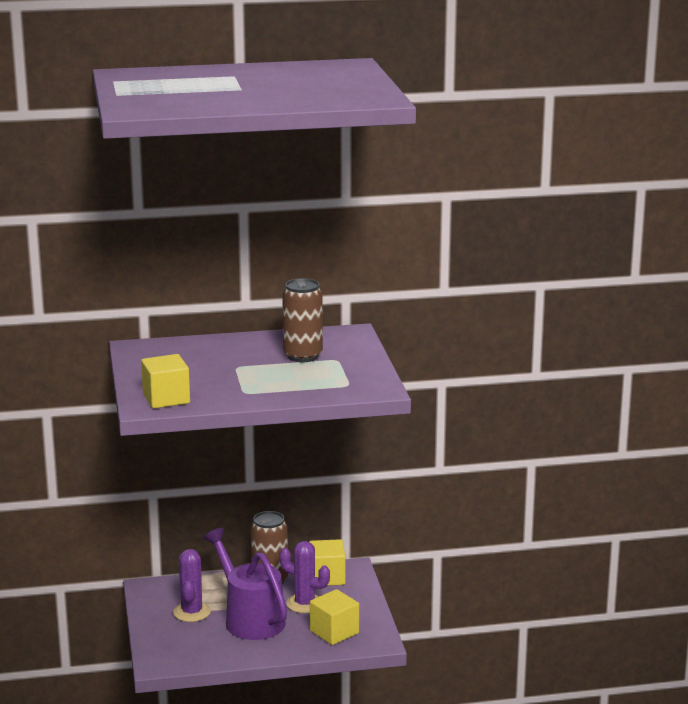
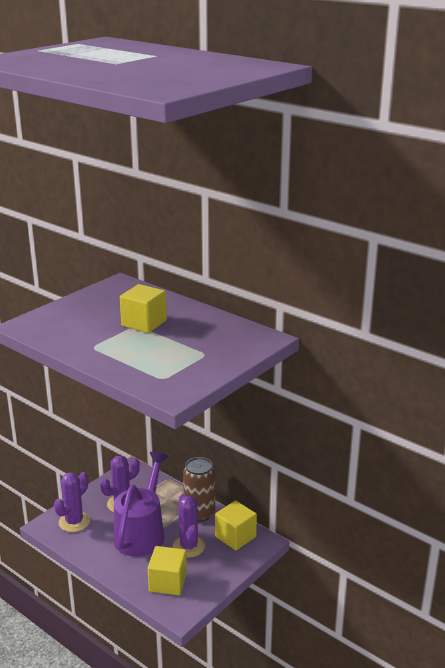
camera: 50 degrees right, 5 degrees up
yellow cube [141,354,190,409] -> yellow cube moved to [120,284,167,333]
brown can [282,278,323,362] -> none
none -> purple cactus [54,472,90,532]

